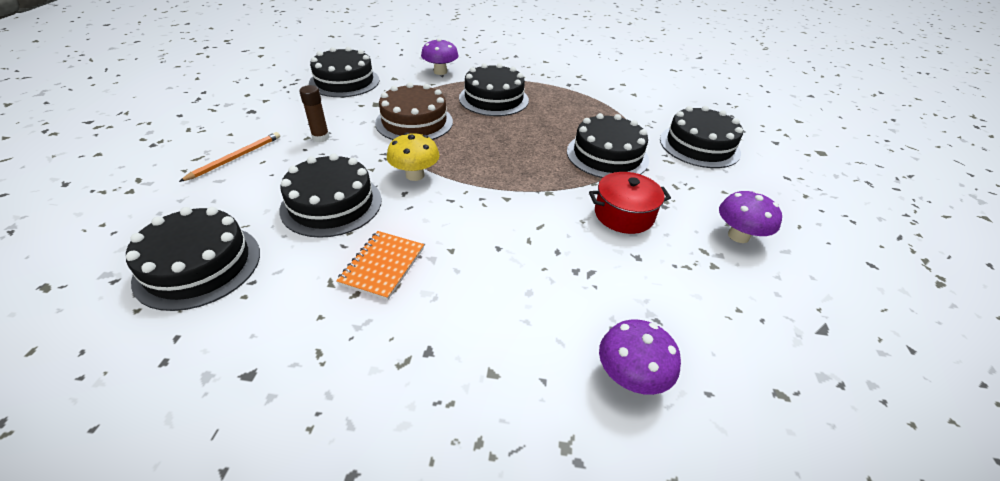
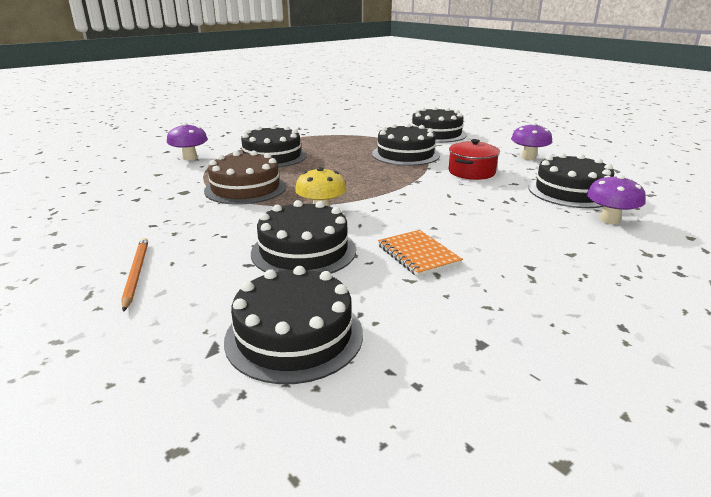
camera: 45 degrees left, 15 degrees down
brown glue stick [299,85,330,142] -> none
black cake [309,47,379,97] -> black cake moved to [529,153,614,208]

